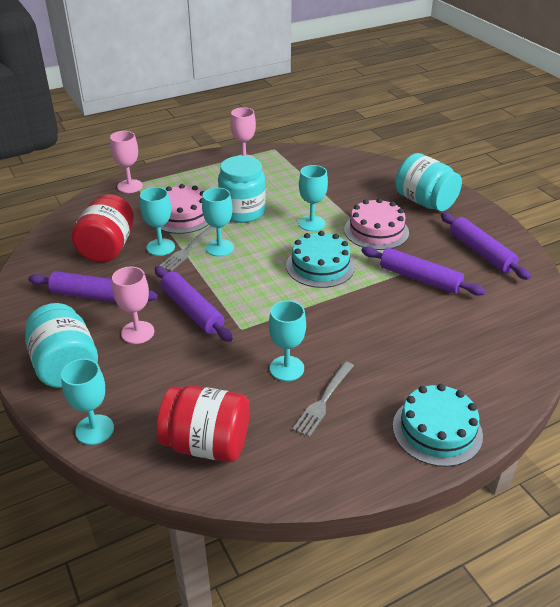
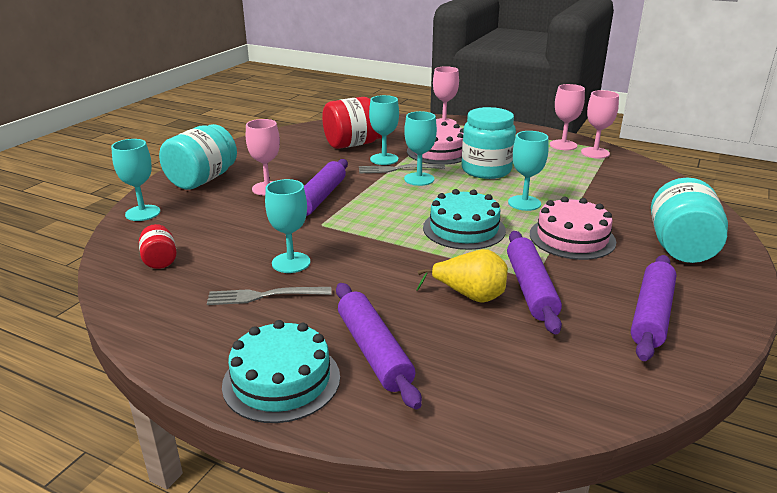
camera: 55 degrees right, 10 degrees down
purple rolling pin [28,271,158,302] -> purple rolling pin moved to [336,283,422,409]
red jar [157,385,250,462] -> red jar [139,224,177,269], size x0.51
none -> yellow pear [416,249,508,303]
none -> pink goblet [581,90,619,158]

